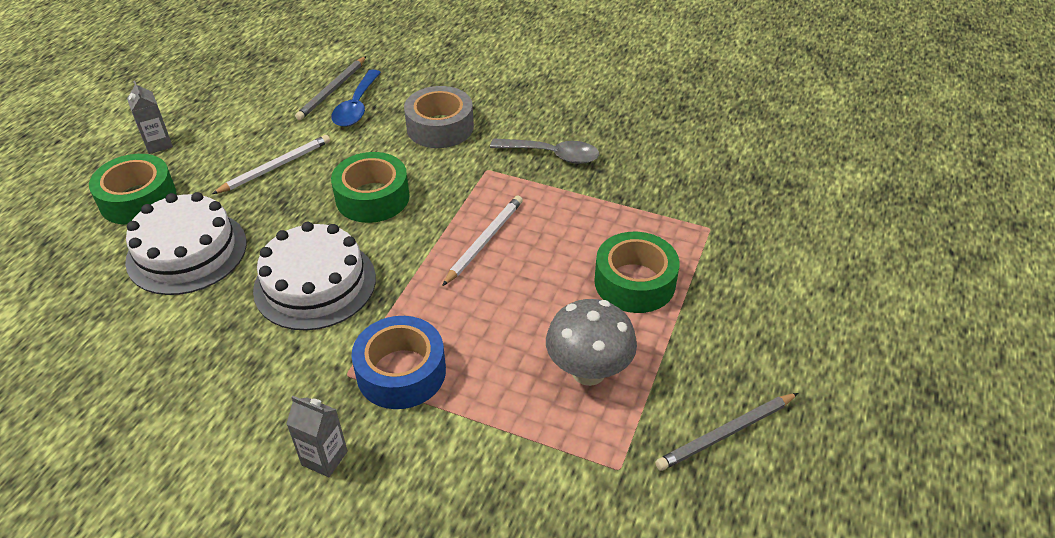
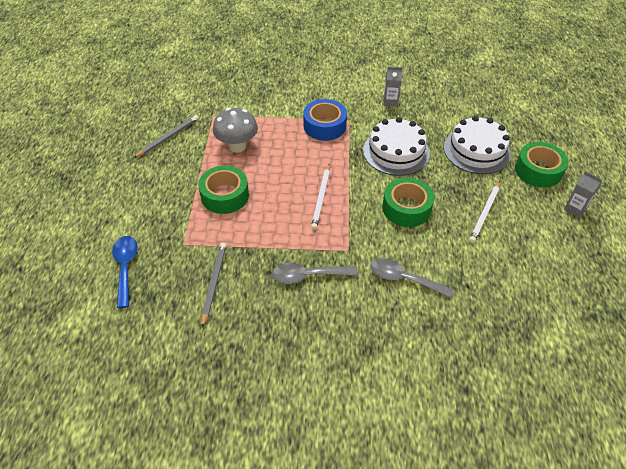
camera: 160 degrees right, 5 degrees up
grey carton [286,396,348,477] -> grey carton moved to [383,67,403,107]
grey pencil [295,56,366,120] -> grey pencil moved to [201,243,226,328]
blue spoon [332,69,381,127] -> blue spoon moved to [112,236,138,308]
grey tape [404,86,474,148] -> grey spoon [370,258,454,298]

